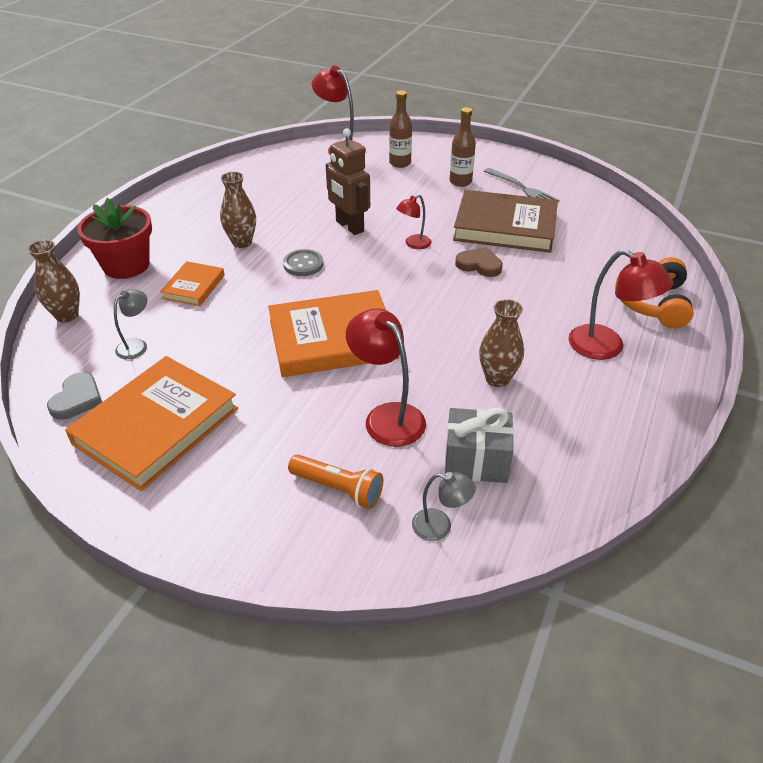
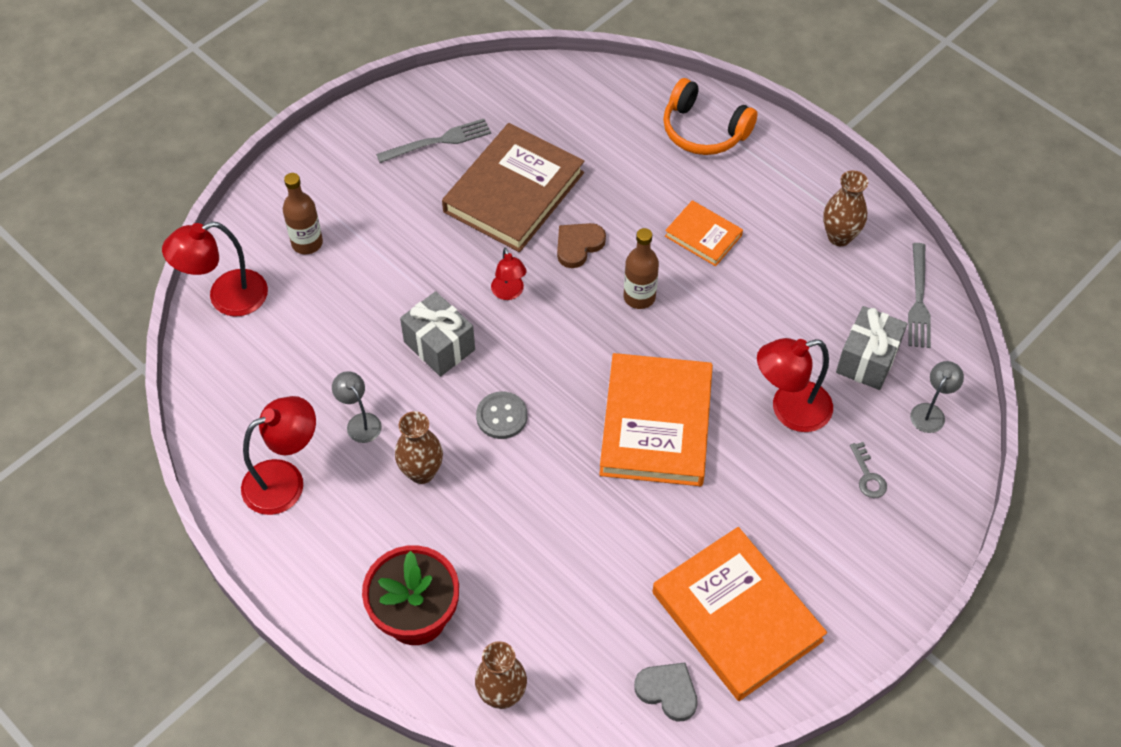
camera: 70 degrees left, 15 degrees up
grey lamp [114,289,148,359] -> grey lamp moved to [332,371,382,443]
orange book [160,261,224,306] -> orange book moved to [665,200,743,266]
orange flashlight [288,454,383,509] -> grey key [850,442,887,498]
brown robot [326,128,370,235] -> grey gift [400,291,475,377]
brown bottle [450,107,476,187] -> brown bottle moved to [624,228,659,309]
brown vase [479,299,524,387] -> brown vase moved to [823,170,868,246]
red lamp [568,249,673,360] -> red lamp moved to [241,396,316,515]
none -> grey fork [908,243,931,348]

